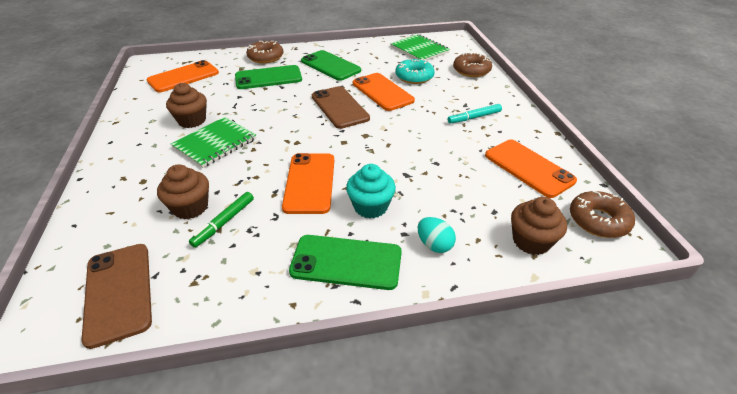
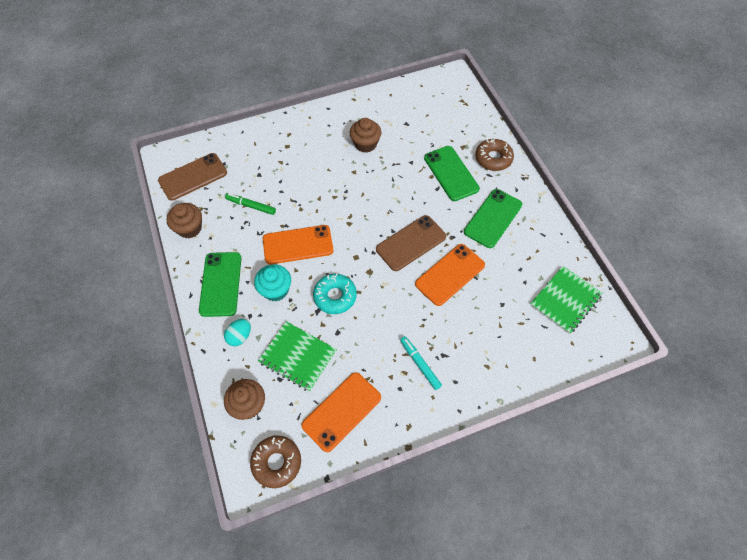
camera: 80 degrees right, 20 degrees up
orange phone [146,60,219,92] -> none
brown cupcake [157,164,209,219] -> brown cupcake moved to [167,203,202,238]
green notebook [171,117,256,168] -> green notebook moved to [258,321,337,391]
turquoise donut [395,59,435,84] -> turquoise donut moved to [313,274,357,314]
brown donut [453,52,492,77] -> none

